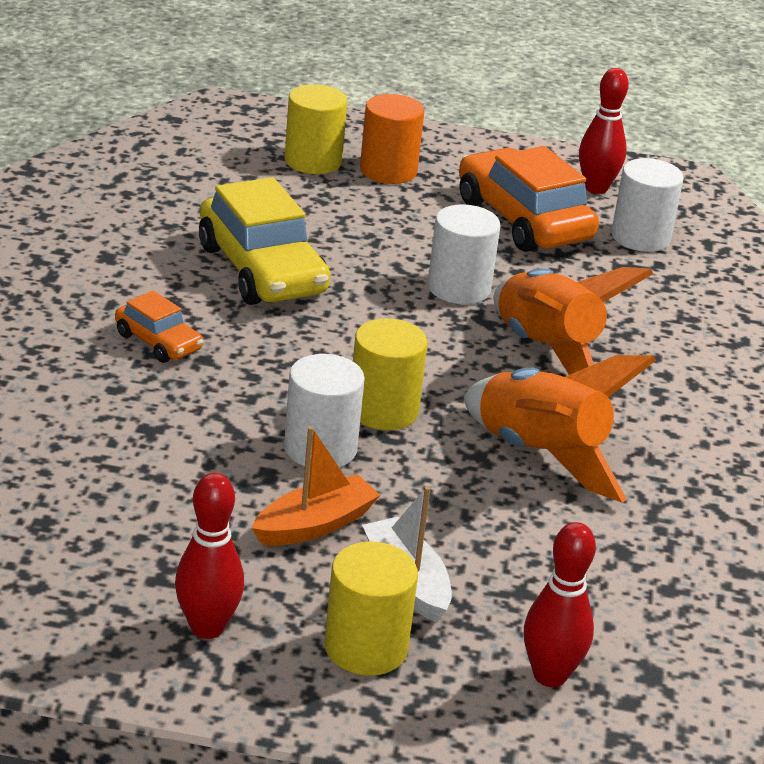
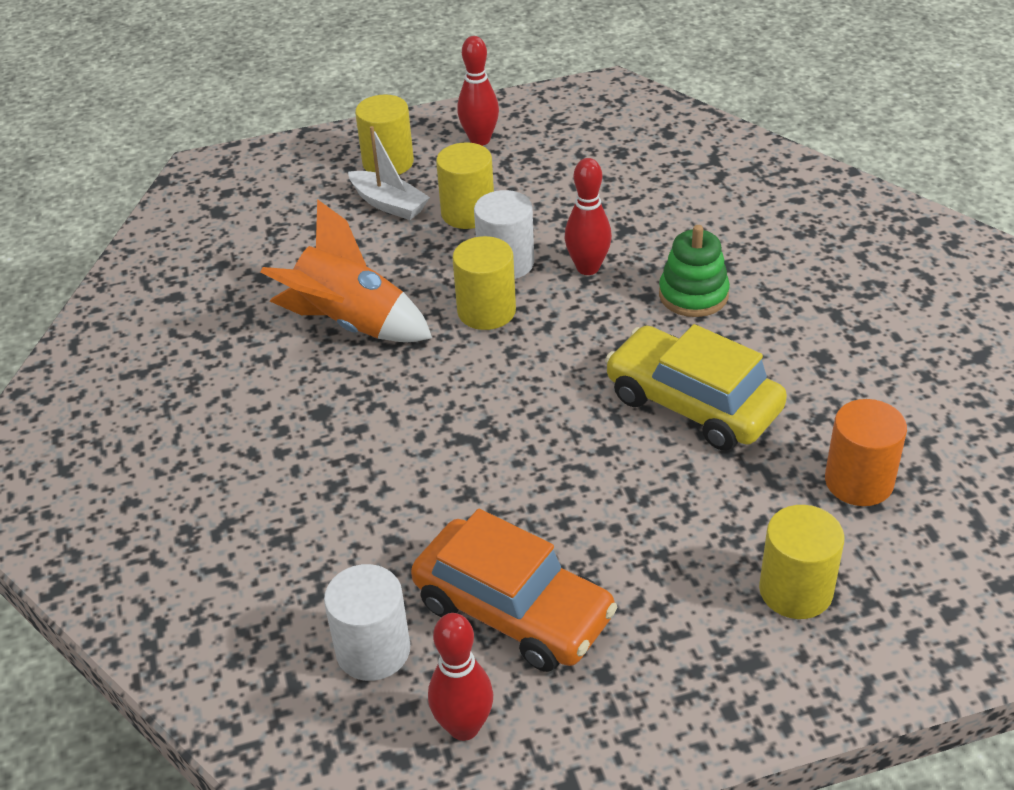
camera: 160 degrees right, 10 degrees up
orange car [115,291,203,363] -> green stacking toy [659,225,730,317]
orange boat [252,426,380,546] -> yellow cylinder [436,142,494,229]
orange cylinder [360,94,424,184] -> orange cylinder moved to [825,399,907,506]
white cylinder [428,204,500,304] -> none
orange rocket [494,267,653,375] -> none
red bowling pin [524,522,596,687] -> red bowling pin moved to [565,158,612,275]

